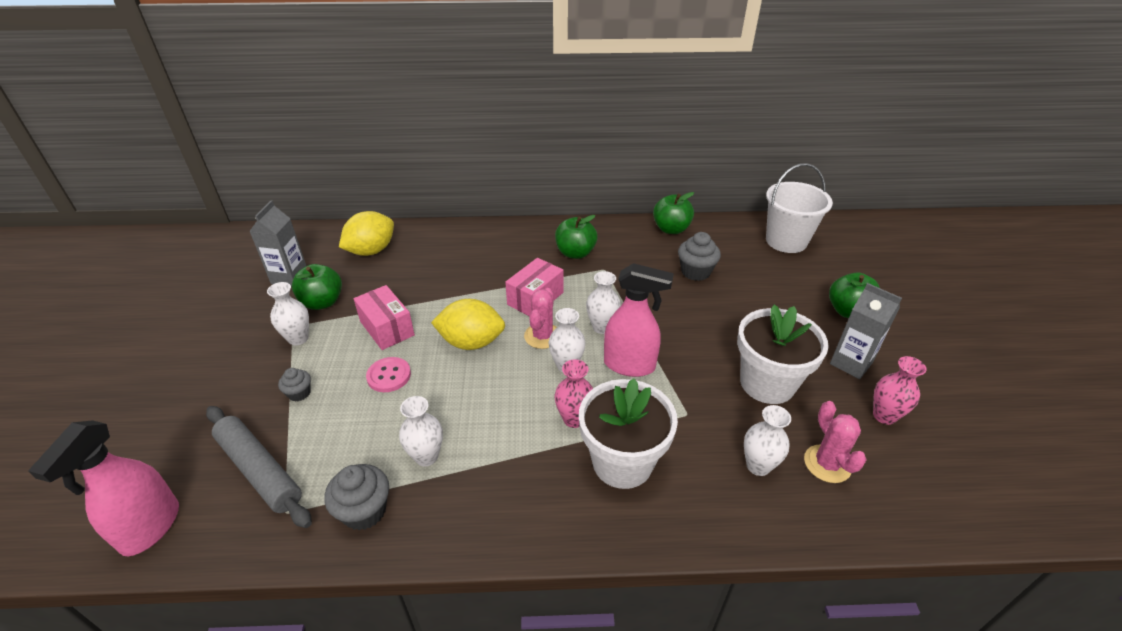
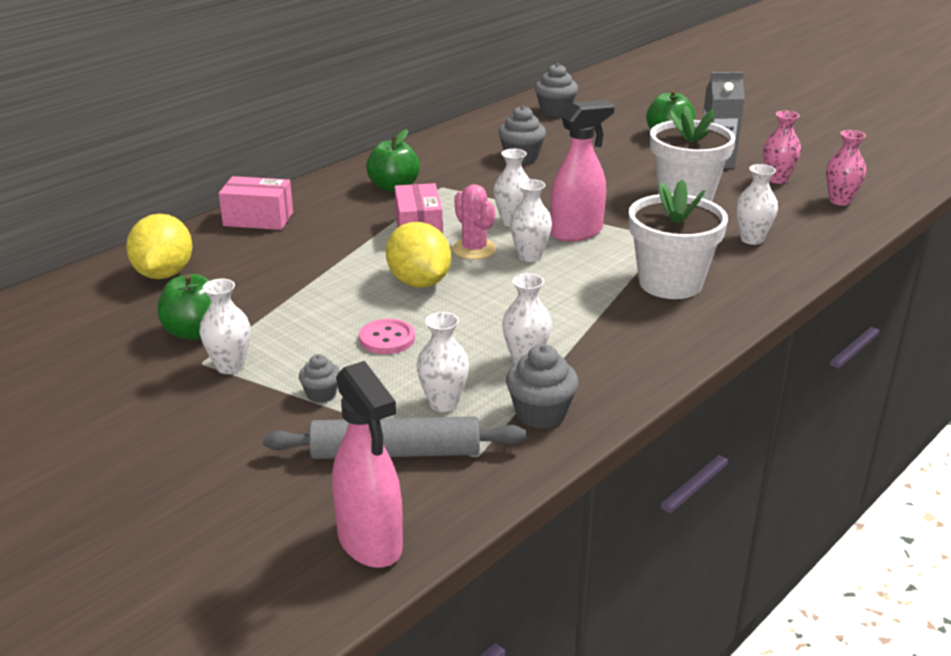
camera: 45 degrees left, 10 degrees down
grey carton [249,200,306,287] -> none
pink box [353,285,415,350] -> pink box moved to [219,176,293,230]
yellow lemon [431,299,505,350] -> yellow lemon turned 75 degrees counterclockwise [386,222,451,288]
pink vase [555,359,593,428] -> pink vase moved to [826,130,866,206]
green apple [653,192,694,234] -> none
white bucket [766,163,833,253] -> grey cupcake [535,63,578,117]
pink cactus [804,401,867,483] -> none
none -> white vase [416,312,469,412]

